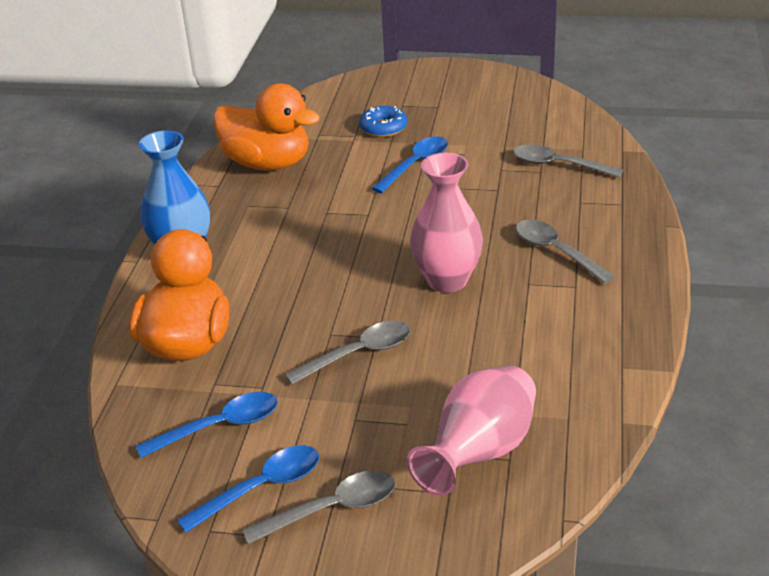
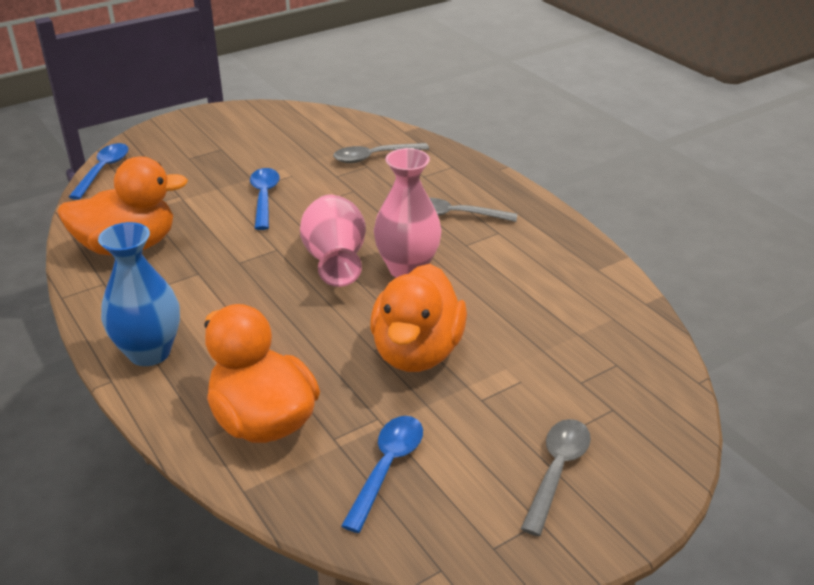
camera: 45 degrees left, 0 degrees up
blue spoon [177,445,319,533] -> blue spoon moved to [69,143,129,200]
grey spoon [284,321,410,385] -> orange duck [370,264,467,372]
blue donut [359,106,407,137] -> none
pink vase [407,365,536,496] -> pink vase moved to [300,194,366,287]

